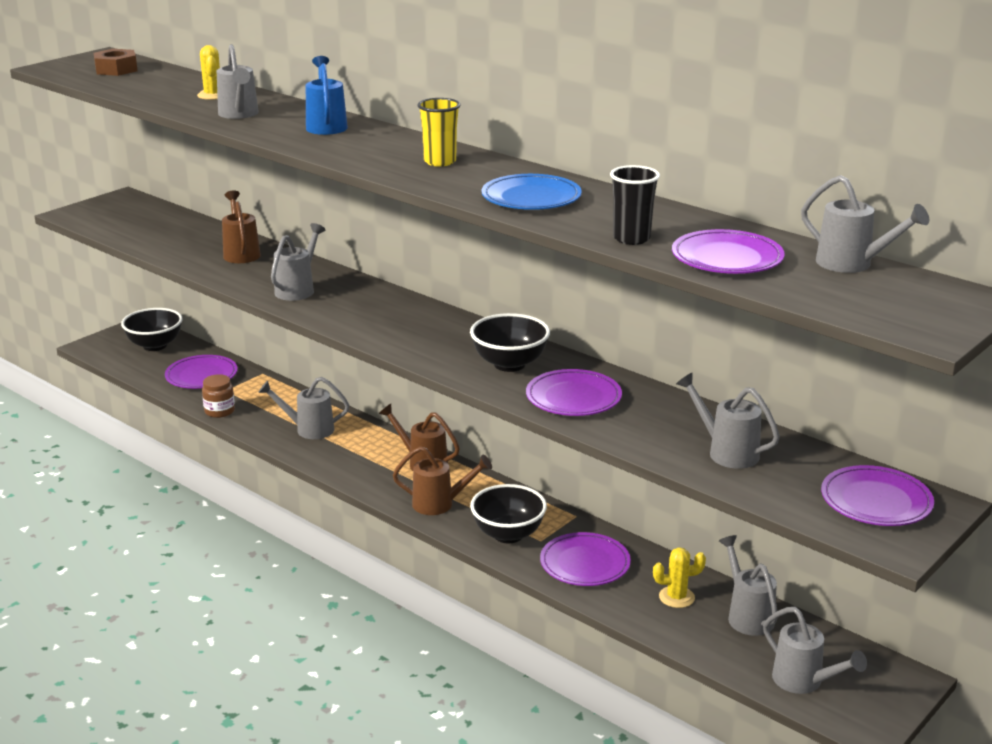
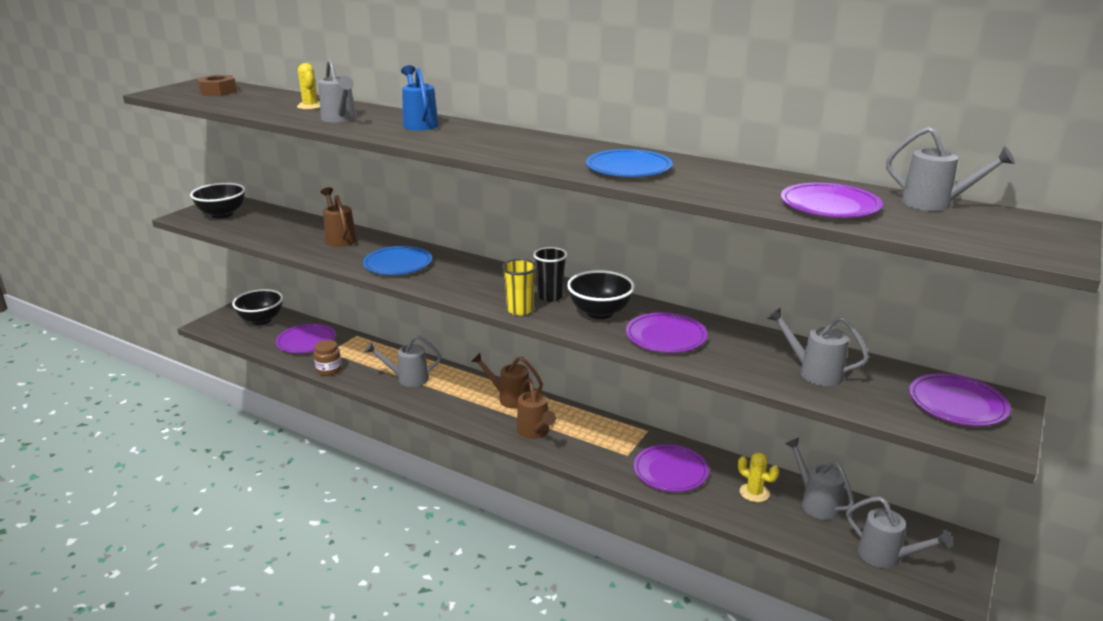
camera: 10 degrees left, 0 degrees up
grey watering can [271,223,326,301] -> blue plate [363,246,432,275]
brown watering can [393,446,492,515] -> brown watering can turned 75 degrees clockwise [517,378,556,439]
yellow cup [418,98,460,167] -> yellow cup moved to [502,259,537,316]
black bowl [470,484,547,543] -> black bowl moved to [190,183,245,219]
black cup [610,165,660,245] -> black cup moved to [533,247,568,302]
yellow cactus [653,547,706,608] -> yellow cactus turned 60 degrees clockwise [738,453,779,502]

